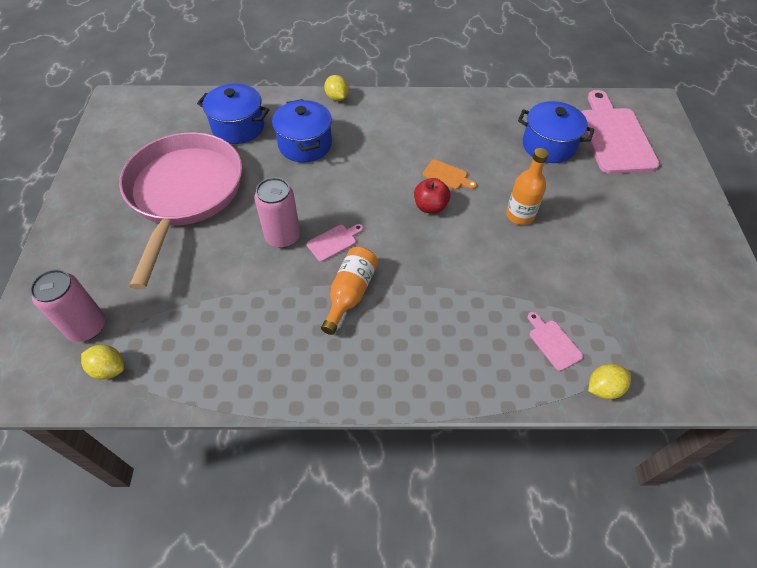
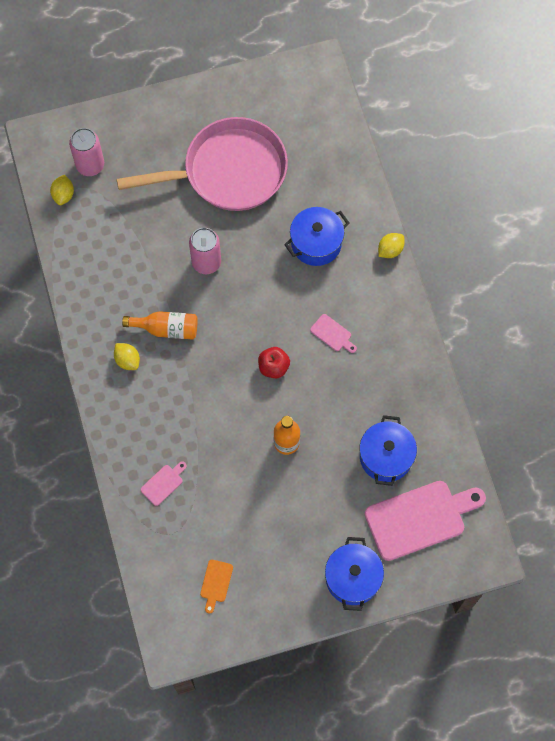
camera: 75 degrees right, 15 degrees up
blue pot [197,83,270,144] -> blue pot moved to [325,537,384,611]
pink cutting board [307,224,363,262] -> pink cutting board moved to [310,314,357,353]
orange cutting board [423,159,477,190] -> orange cutting board moved to [200,560,233,614]
yellow lemon [588,364,631,399] -> yellow lemon moved to [114,343,140,370]

